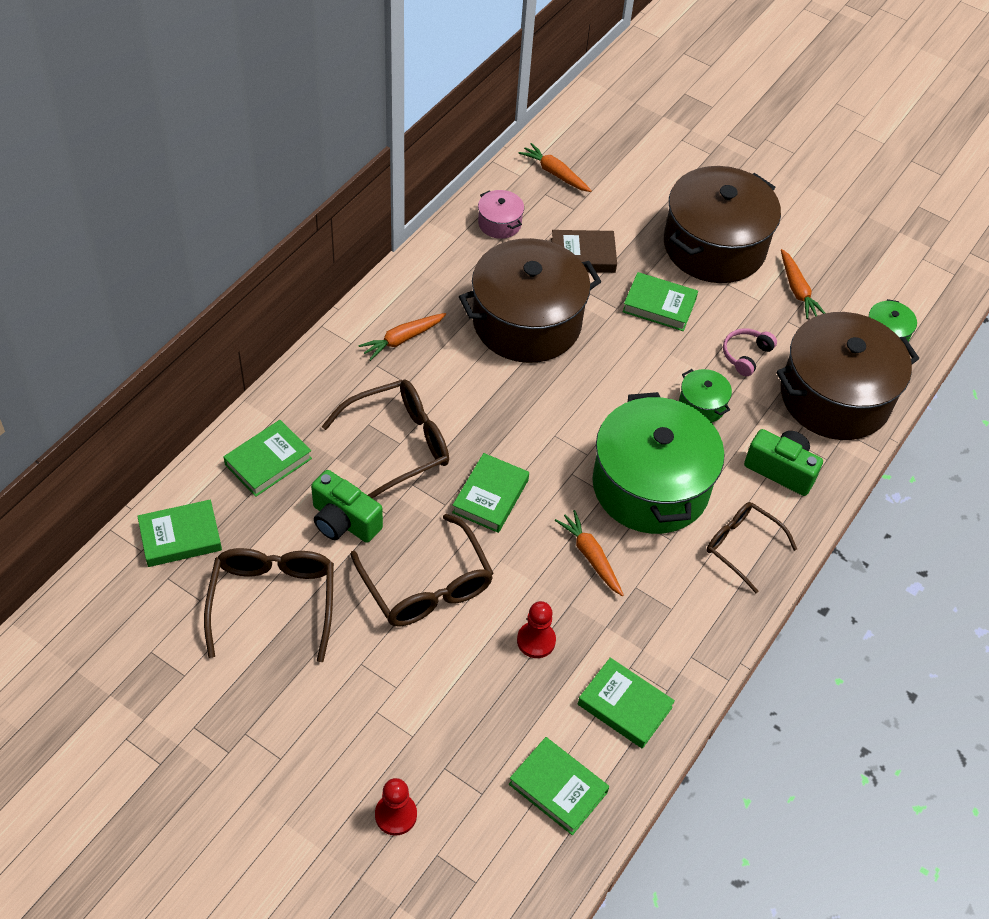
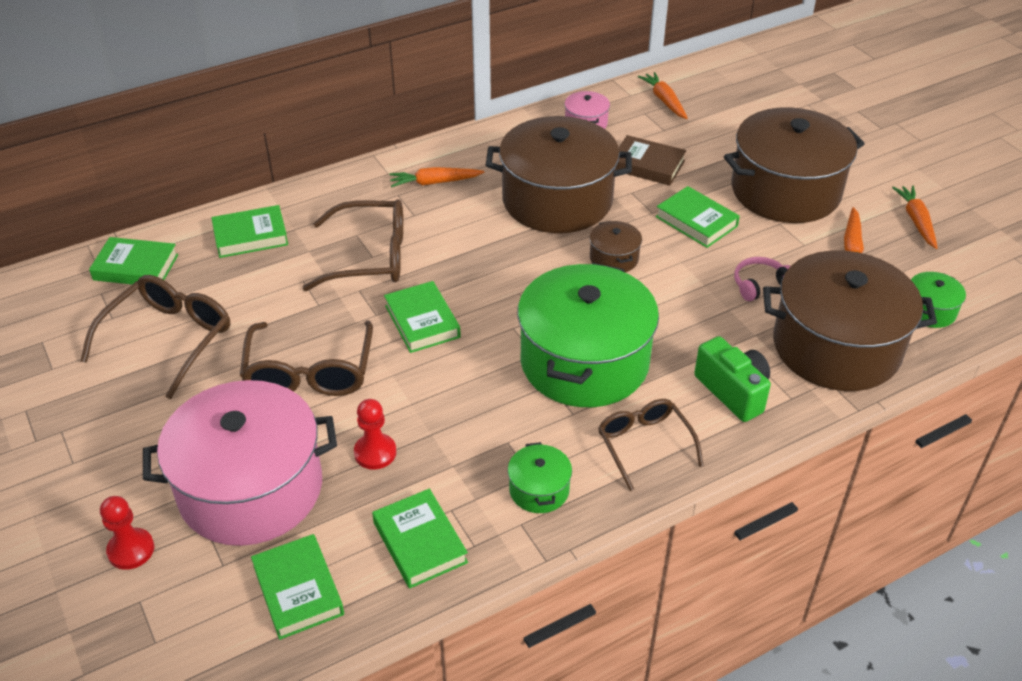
camera: 30 degrees right, 10 degrees down
green camera [311,470,383,543] -> none
green book [452,453,529,533] -> green book turned 75 degrees counterclockwise [384,281,461,353]
orange carrot [555,510,624,596] -> orange carrot moved to [892,186,937,249]
green pot [679,369,732,422] -> green pot moved to [508,442,572,513]
none -> pink pot [143,380,337,546]
none -> brown pot [590,221,642,272]

